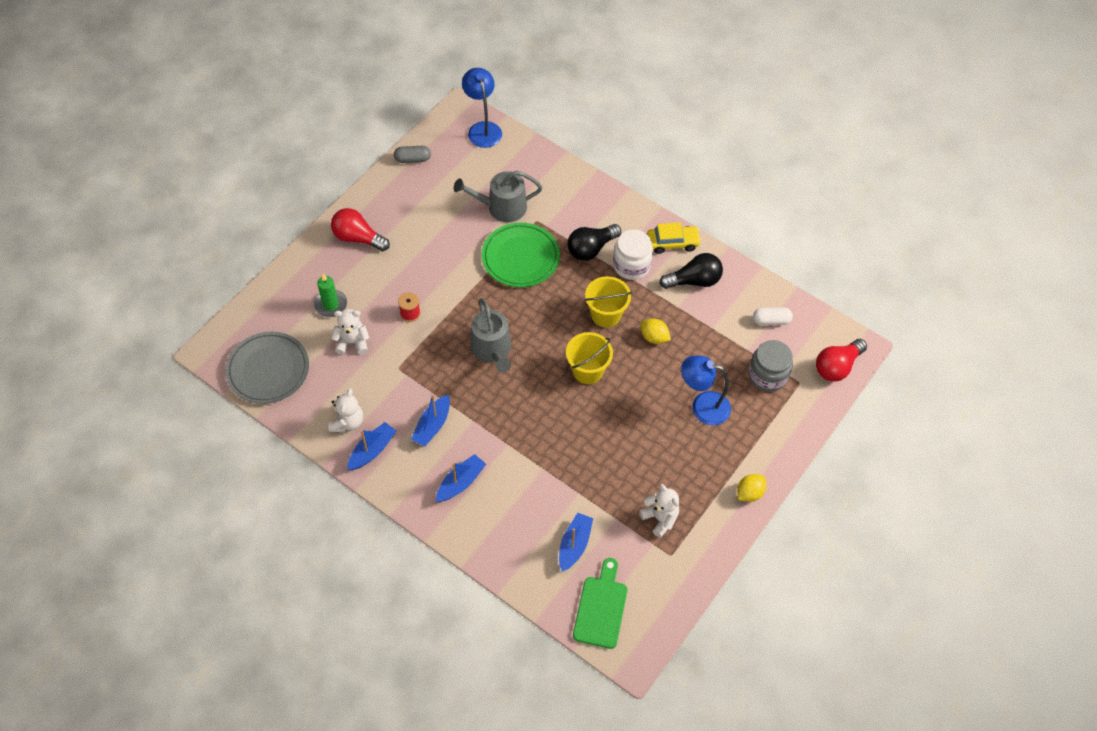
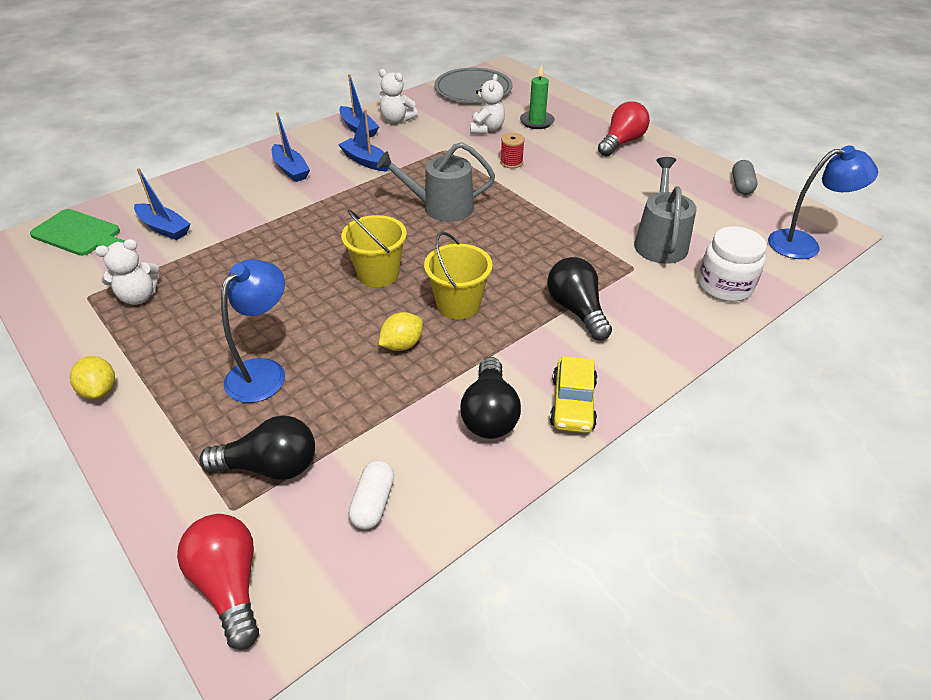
camera: 105 degrees right, 15 degrees down
green plate [482,223,560,287] -> none
white jar [613,229,653,280] -> white jar moved to [698,226,767,302]
grey jar [748,340,793,392] -> black light bulb [199,415,315,480]

